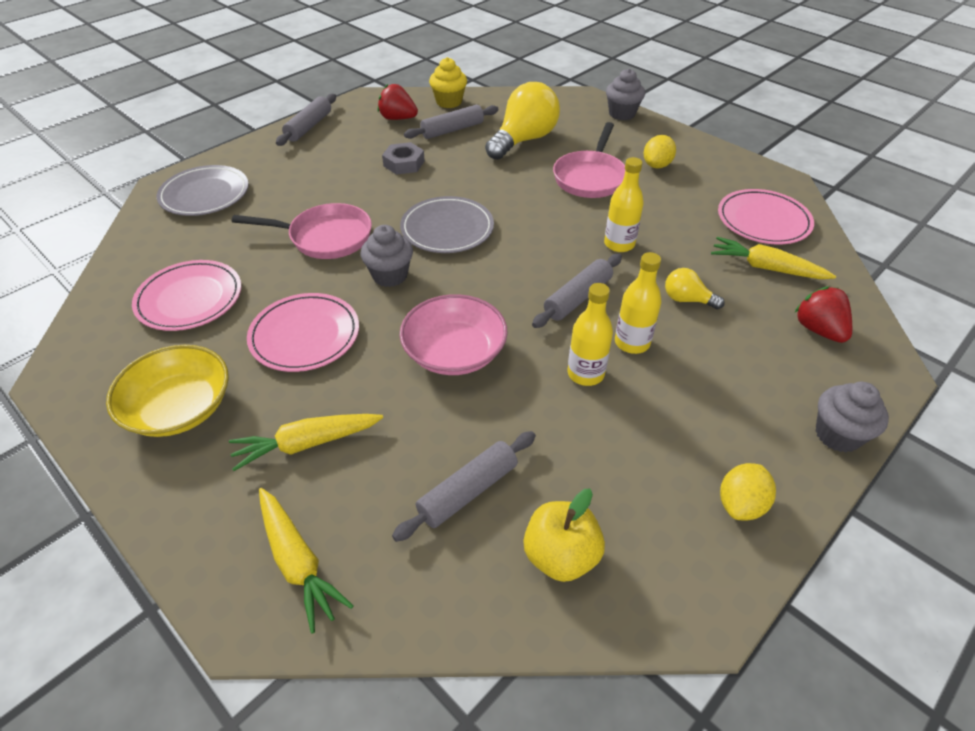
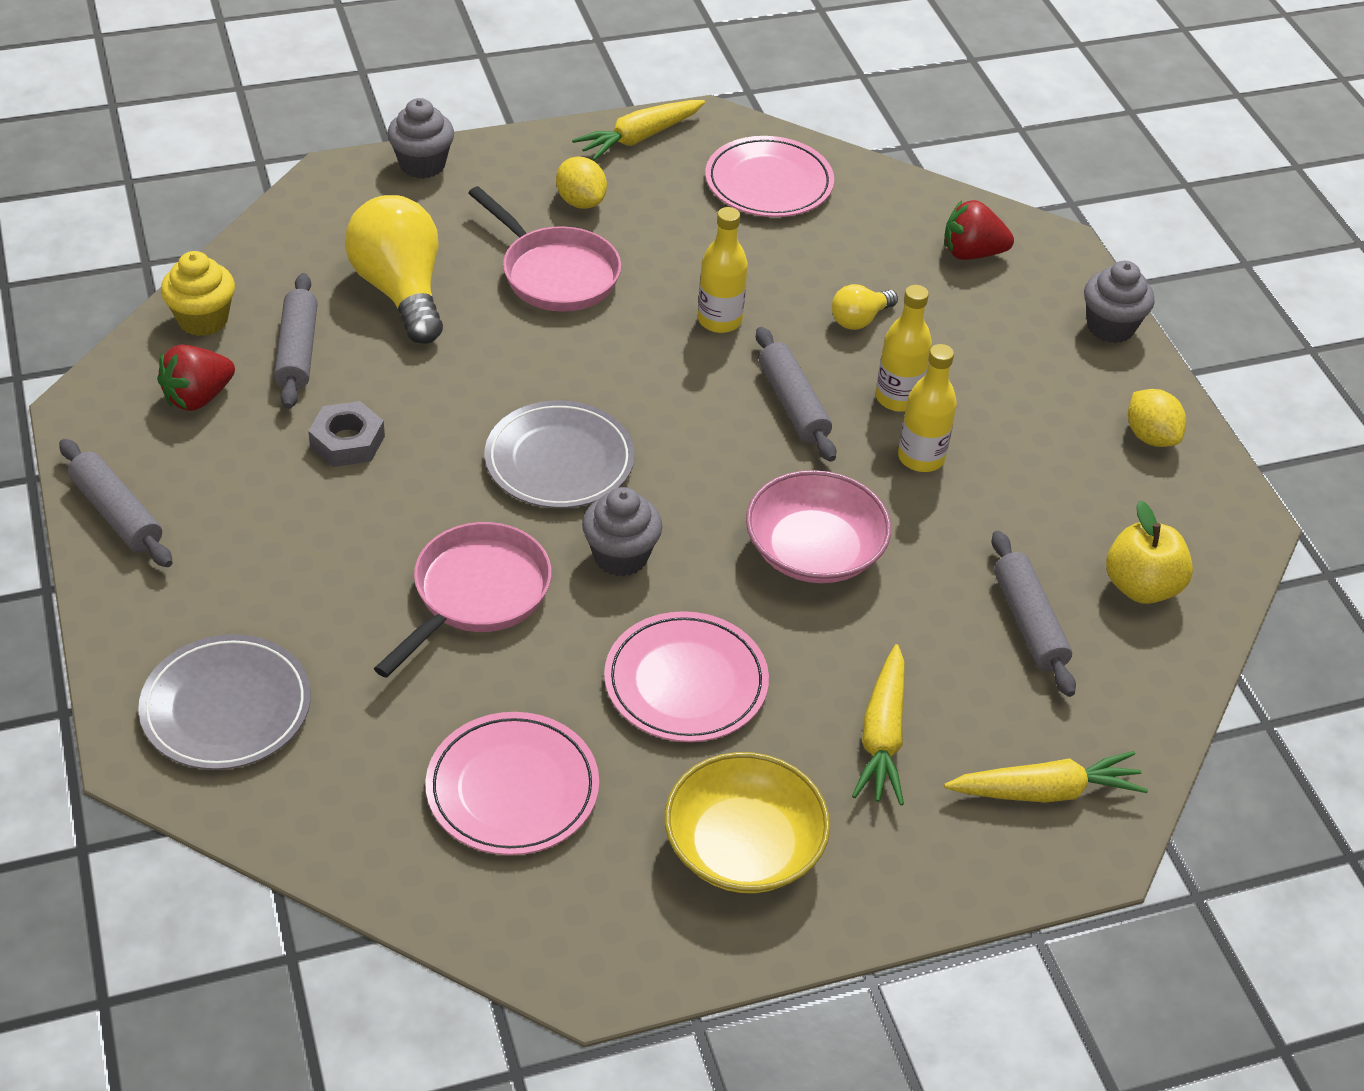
camera: 65 degrees left, 0 degrees up
yellow carrot [711,237,836,279] -> yellow carrot moved to [572,100,705,161]

